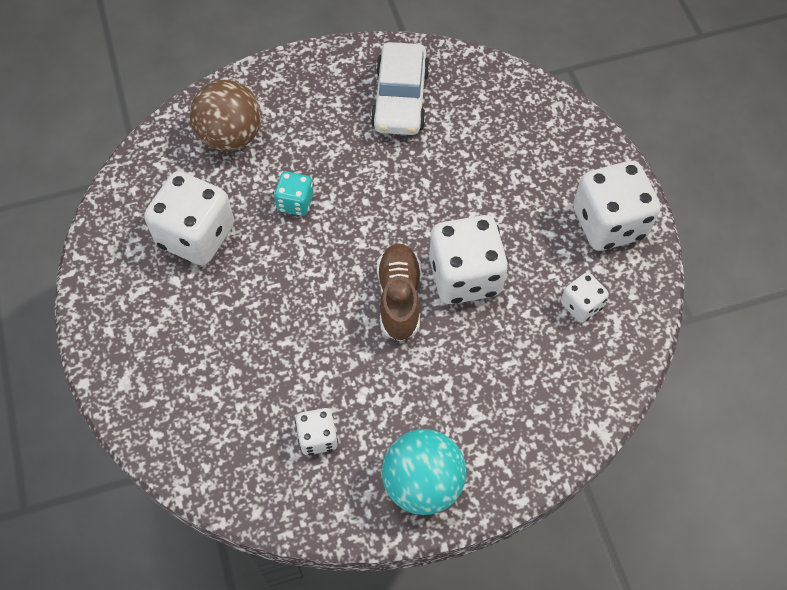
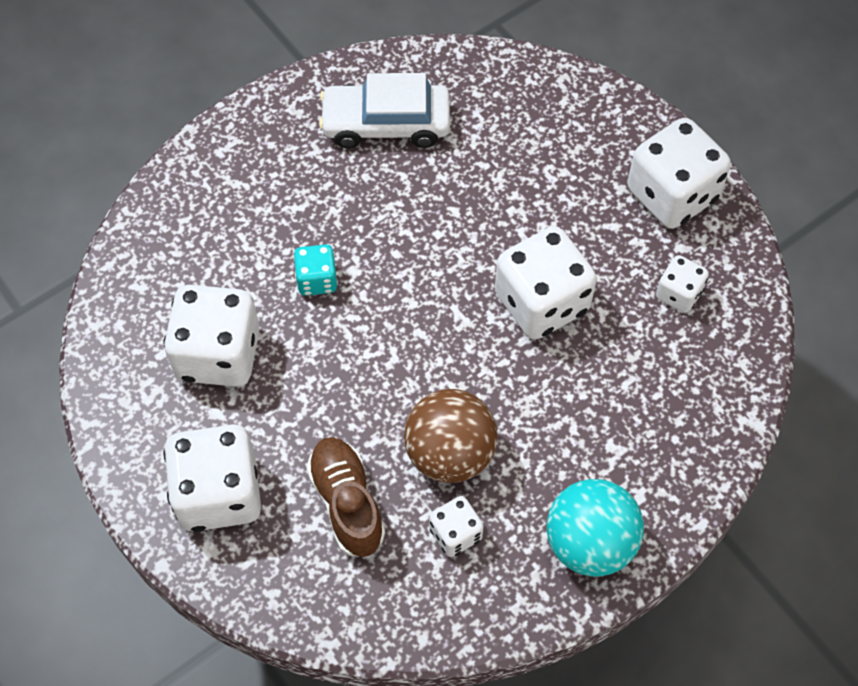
camera: 20 degrees left, 0 degrees up
brown ball [190,80,261,151] -> brown ball moved to [404,389,497,483]
white car [371,42,430,135] -> white car turned 105 degrees clockwise [319,73,450,148]
brown shoe [377,243,421,342] -> brown shoe moved to [306,437,385,557]
none -> white dice [164,424,261,532]

